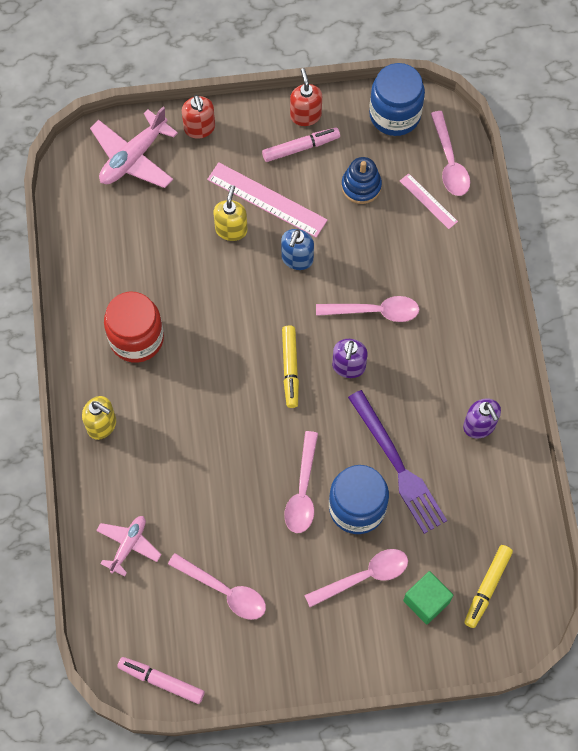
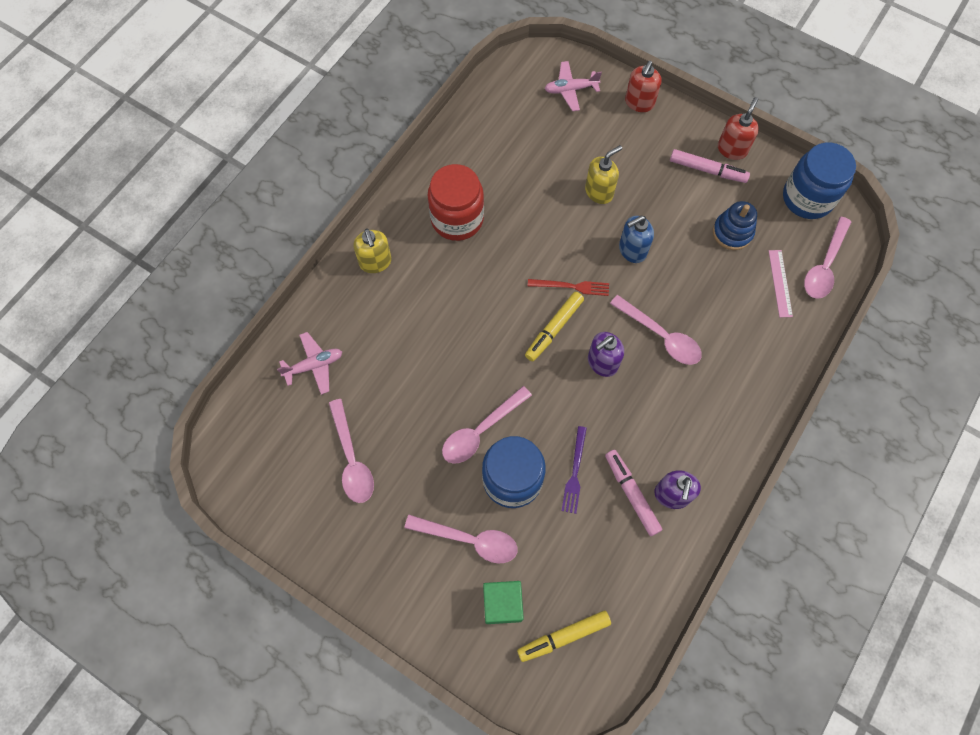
camera: 40 degrees right, 0 degrees up
pink plane [90,107,178,188] -> pink plane [545,61,602,111], size x0.62
pink marker [117,657,205,704] -> pink marker moved to [605,450,662,536]
pink ruler [207,162,327,238] -> none
purple fork [348,390,447,534] -> purple fork [562,426,587,514], size x0.53
none -> red fork [528,279,609,296]

